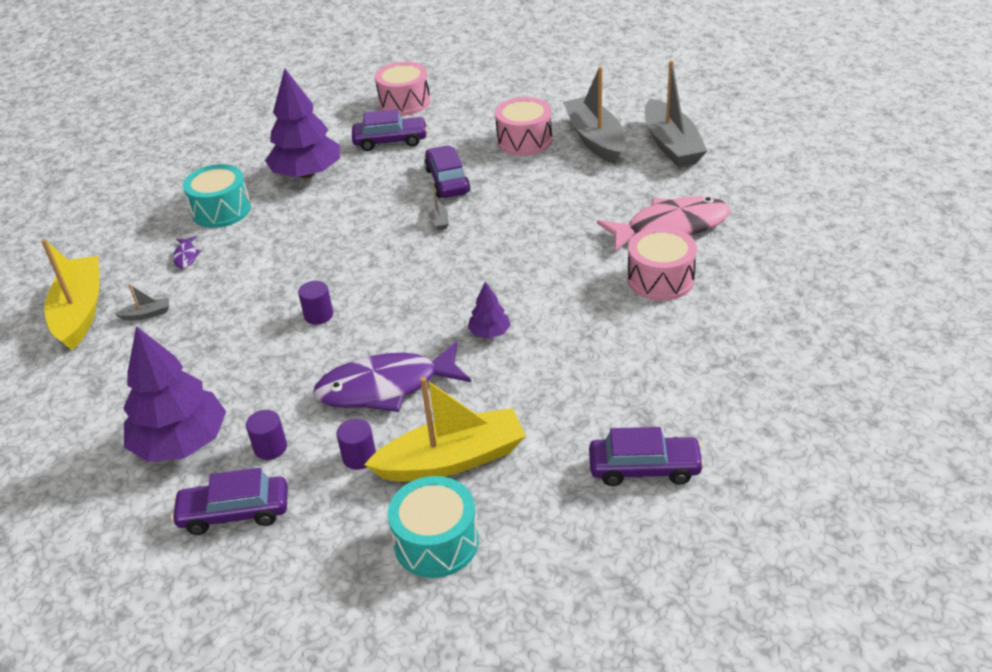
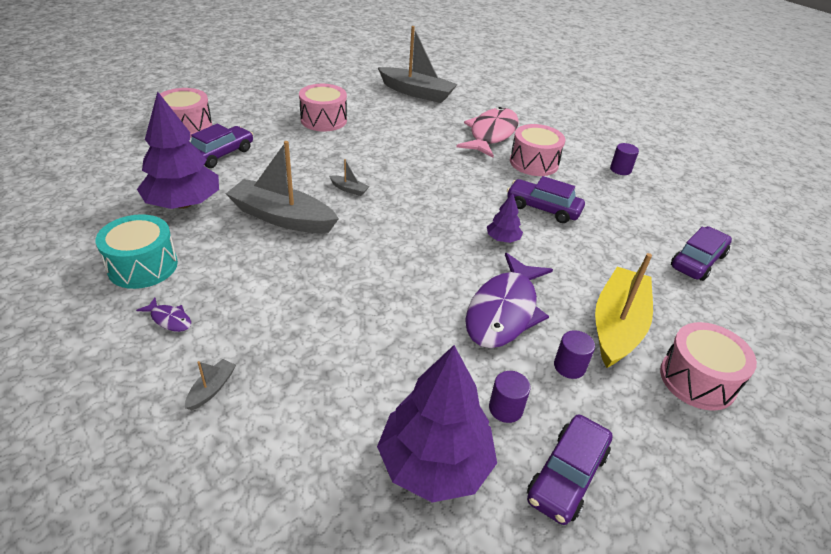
camera: 55 degrees left, 0 degrees up
yellow boat [41,239,100,350] -> none
purple cylinder [298,281,333,325] -> purple cylinder moved to [610,143,639,175]
turquoise drum [388,476,479,578] -> pink drum [660,322,757,411]
purple car [424,146,470,198] -> purple car moved to [507,176,585,223]
grey boat [563,67,625,164] -> grey boat moved to [226,141,339,233]

